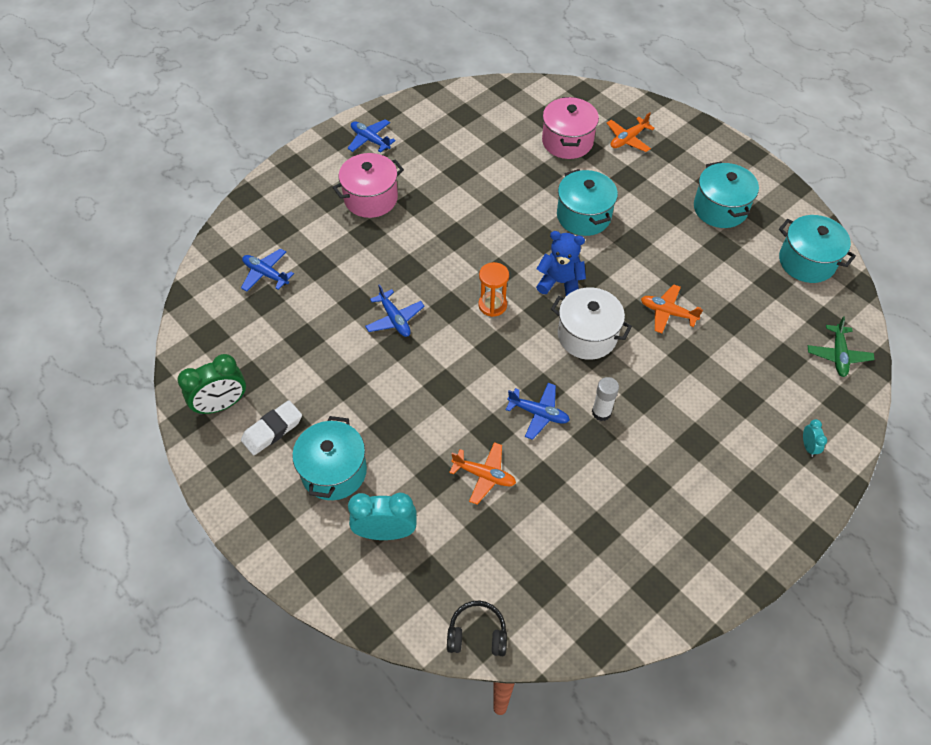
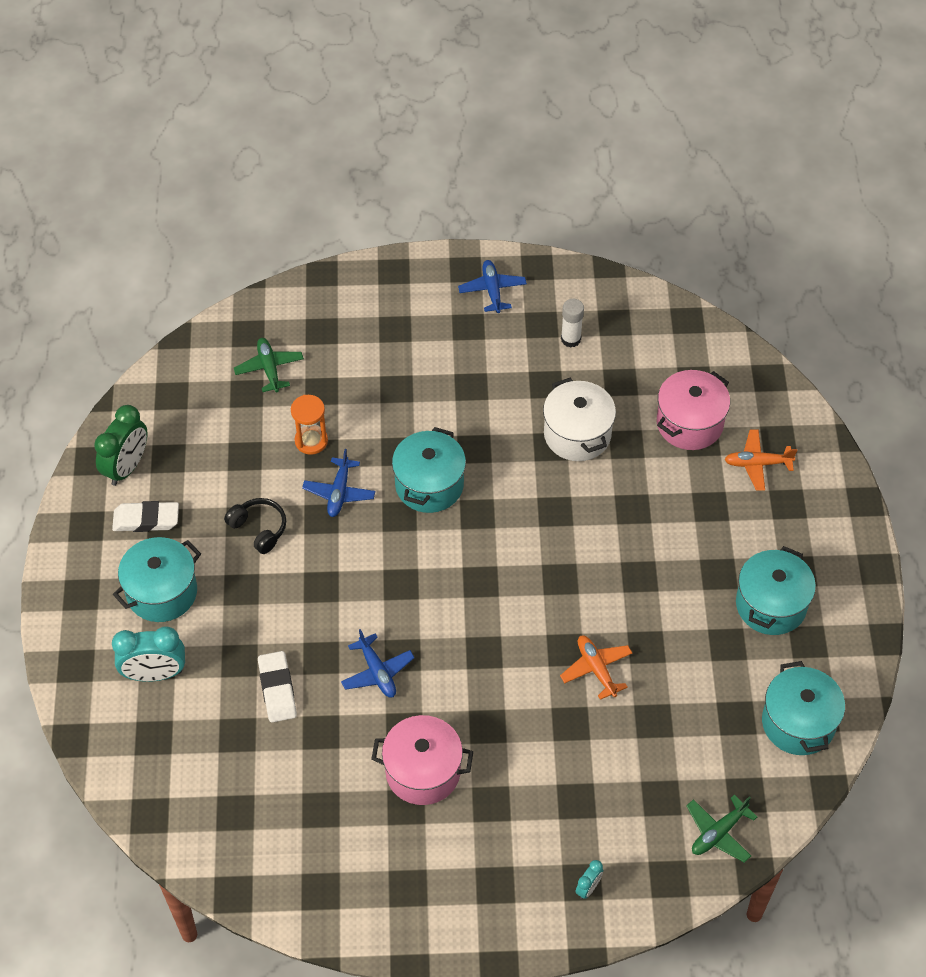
camera: 40 degrees right, 0 degrees up
green clock [177,354,246,415] -> green clock turned 75 degrees counterclockwise [94,405,147,486]
blue plane [241,248,294,292] -> green plane [234,338,304,392]
pink pot [332,153,404,218] -> pink pot moved to [371,715,473,805]
turquoise clock [348,493,417,540] -> turquoise clock turned 135 degrees clockwise [112,627,185,682]
black headphones [447,600,507,656] -> black headphones moved to [224,498,286,554]
orange plane [449,442,516,505] -> white eraser [258,651,297,722]
orange hourglass [478,262,509,317] -> orange hourglass moved to [291,395,328,455]
blue teddy bear [536,231,586,296] -> none
white pot [551,288,632,360] -> white pot moved to [543,378,616,461]
turquoise pot [557,169,618,236] -> turquoise pot moved to [392,427,466,513]
white glue stick [592,377,619,421] -> white glue stick moved to [561,299,584,347]

